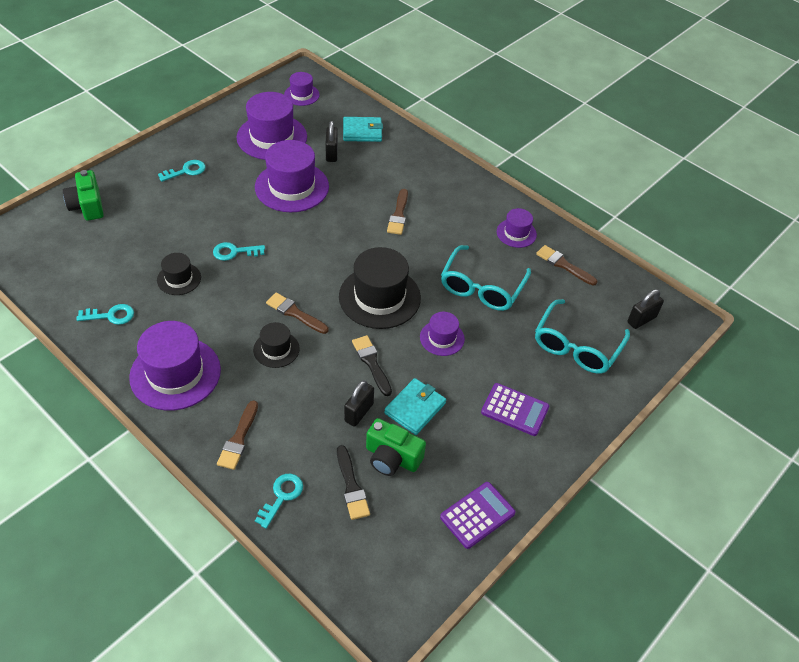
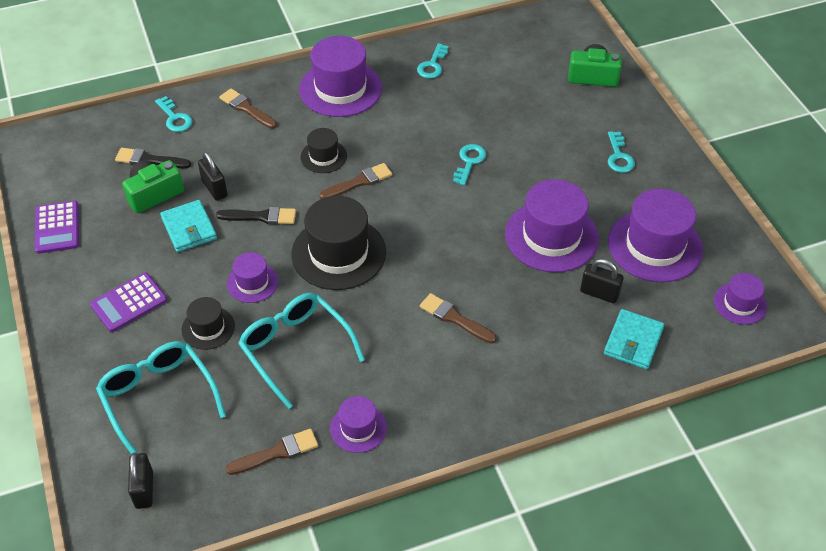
camera: 120 degrees right, 0 degrees up
black hat [157,253,201,295] -> black hat moved to [181,297,235,350]

